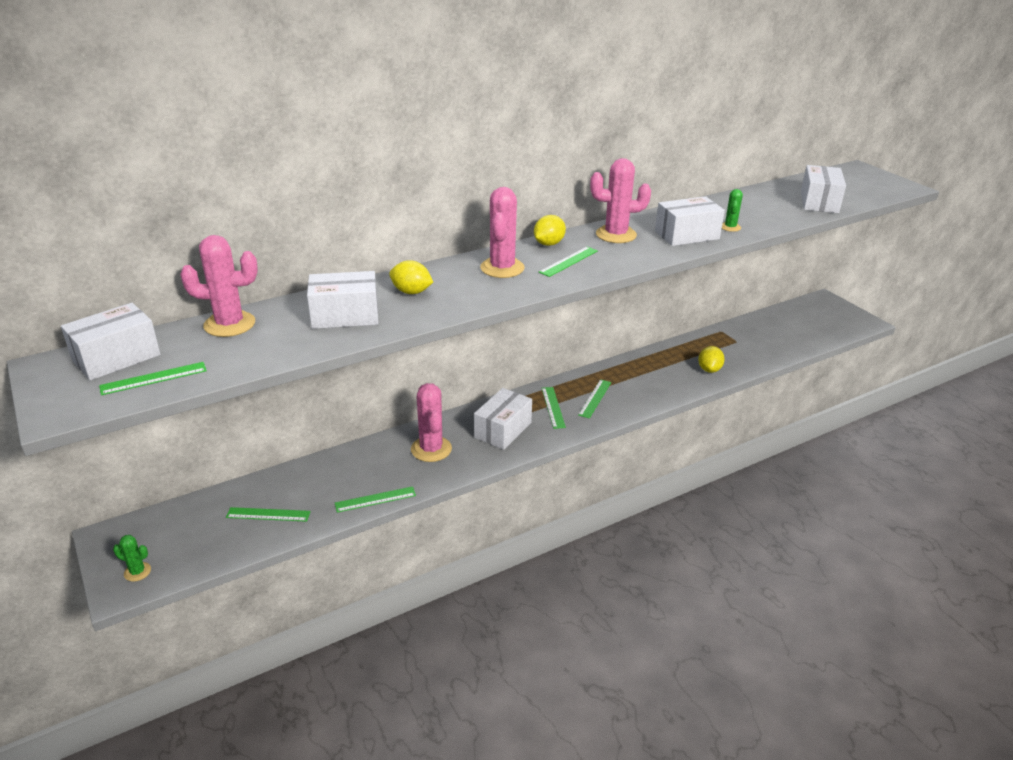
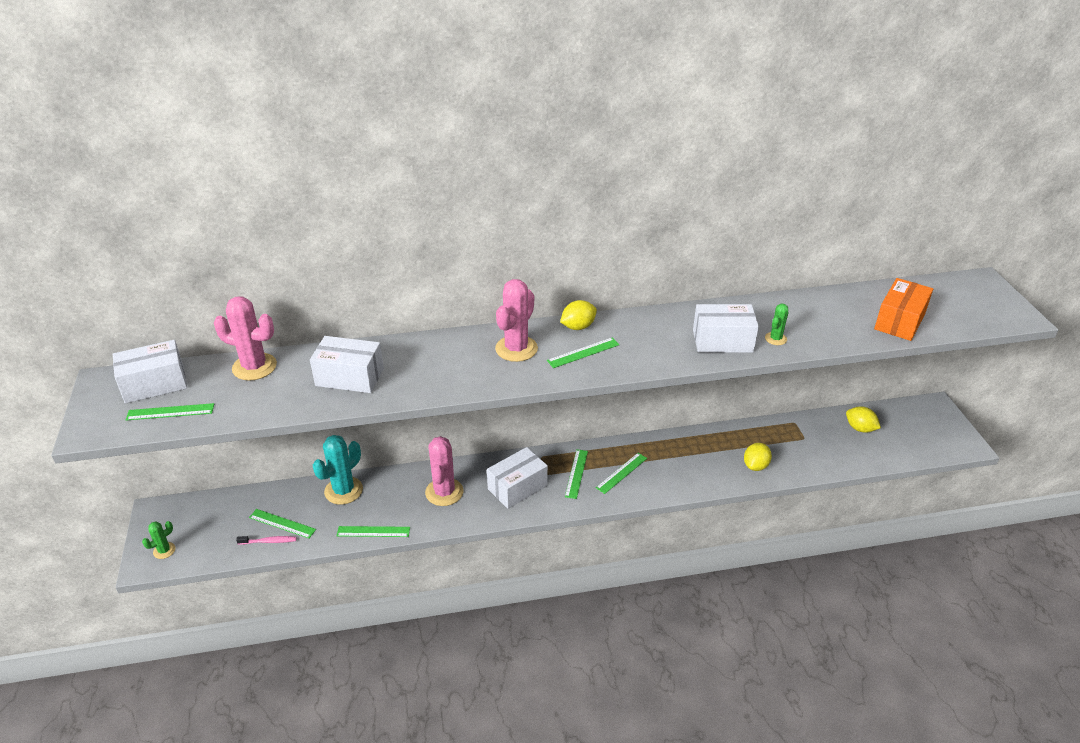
camera: 20 degrees right, 5 degrees up
green cactus [113,535,151,582] -> green cactus turned 75 degrees counterclockwise [142,521,175,559]
yellow lemon [389,261,433,294] -> yellow lemon moved to [846,406,881,433]
pink cactus [590,158,651,243] -> none
white box [801,165,846,213] -> orange box [874,278,933,341]
none -> pink toothbrush [236,536,296,545]
none -> turquoise cactus [313,435,363,505]

